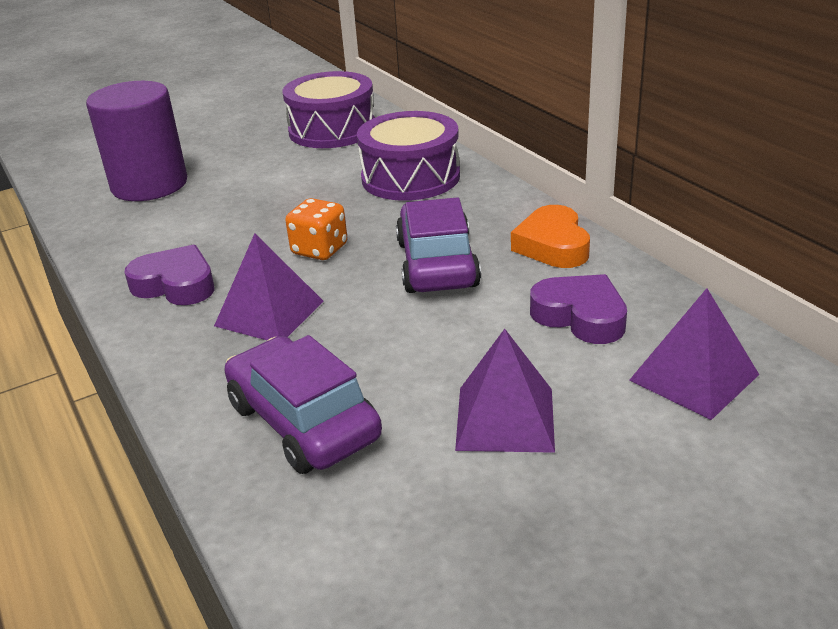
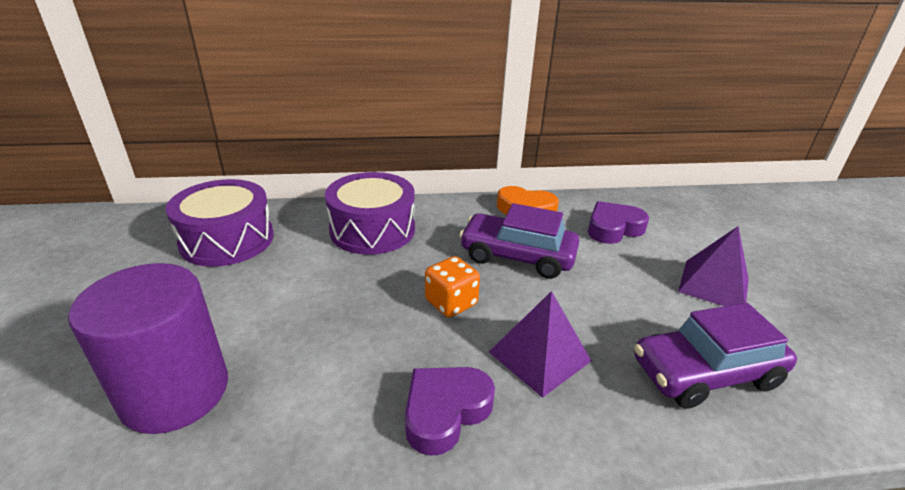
camera: 70 degrees left, 0 degrees up
purple pyramid [629,288,759,420] -> none

